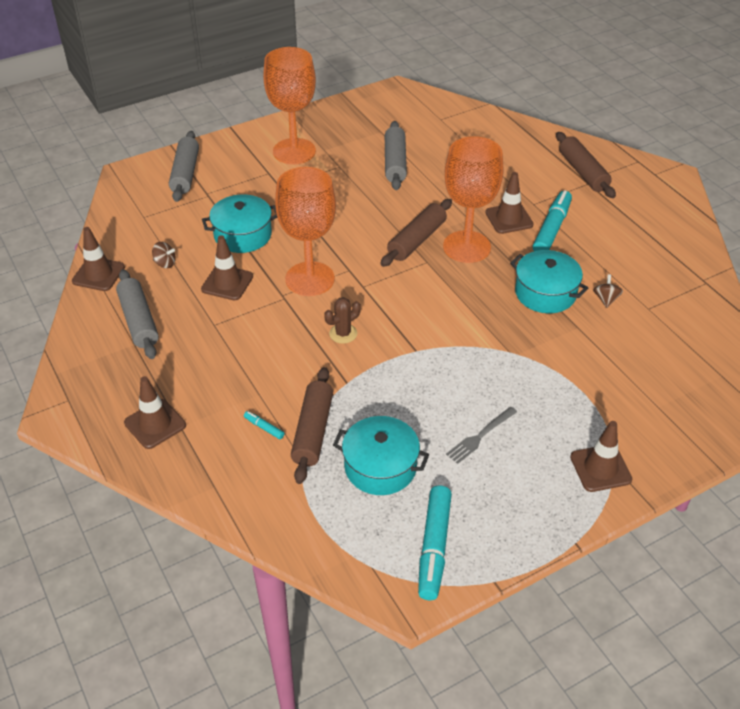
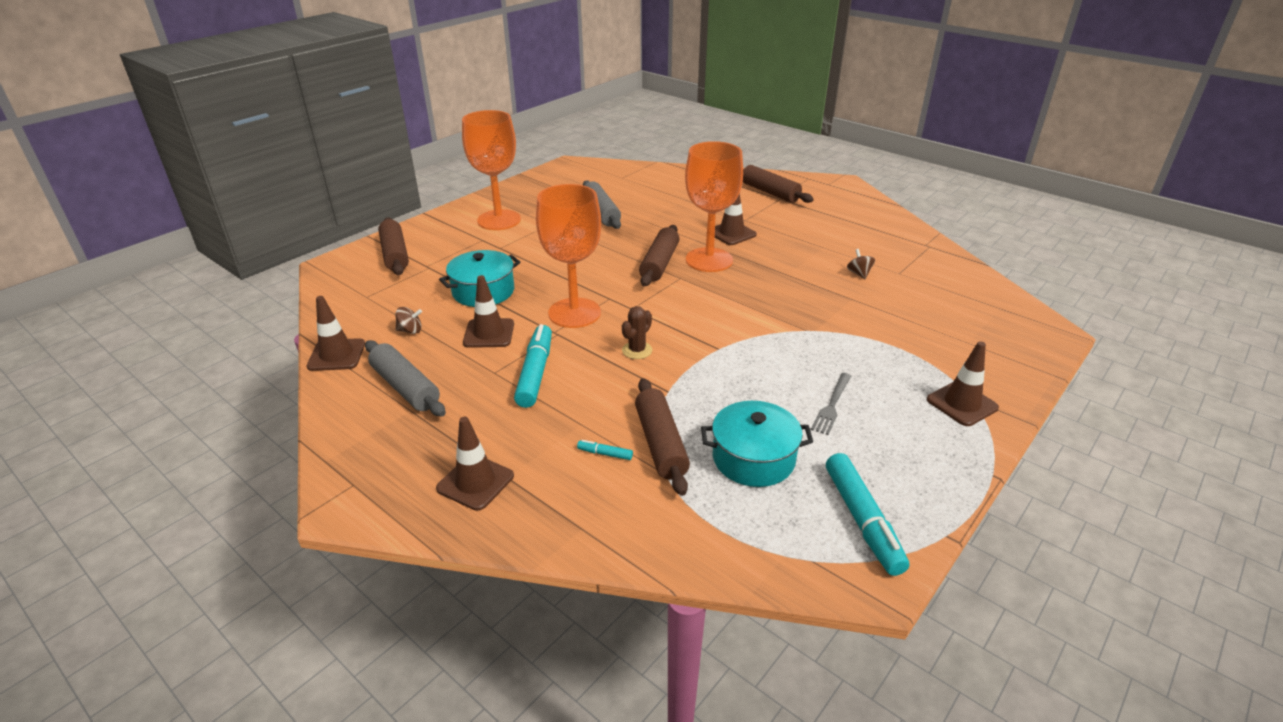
camera: 20 degrees left, 10 degrees down
grey rolling pin [169,131,199,202] -> brown rolling pin [378,217,409,275]
turquoise pot [510,250,588,313] -> none
turquoise marker [533,190,572,251] -> turquoise marker moved to [514,324,552,408]

